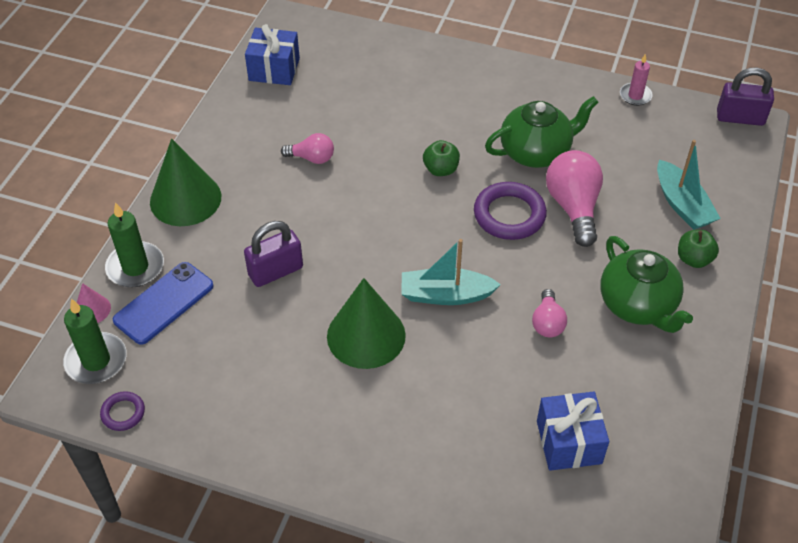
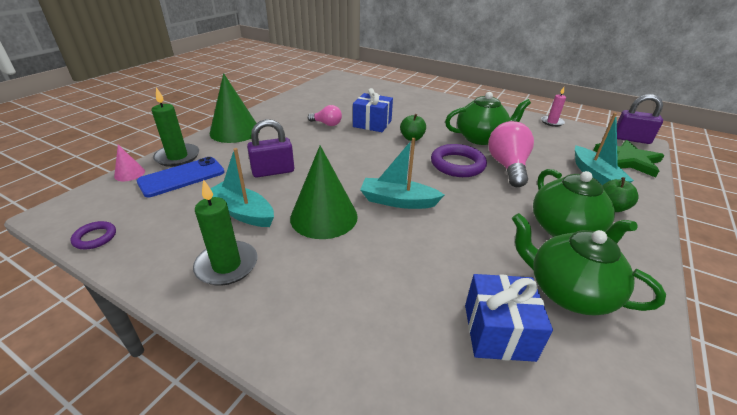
camera: 10 degrees right, 15 degrees down
green candle [63,299,127,384] -> green candle moved to [193,179,257,286]
blue gift [245,24,300,85] -> blue gift moved to [353,88,393,132]
pink light bulb [532,289,567,337] -> none
none -> turquoise boat [210,148,274,227]
none -> green teapot [512,213,666,316]
none -> green star [593,140,664,177]

